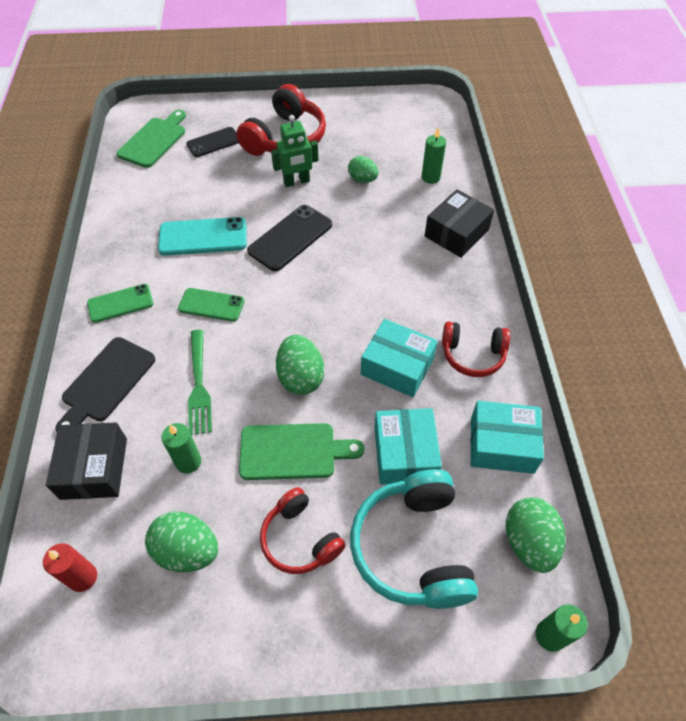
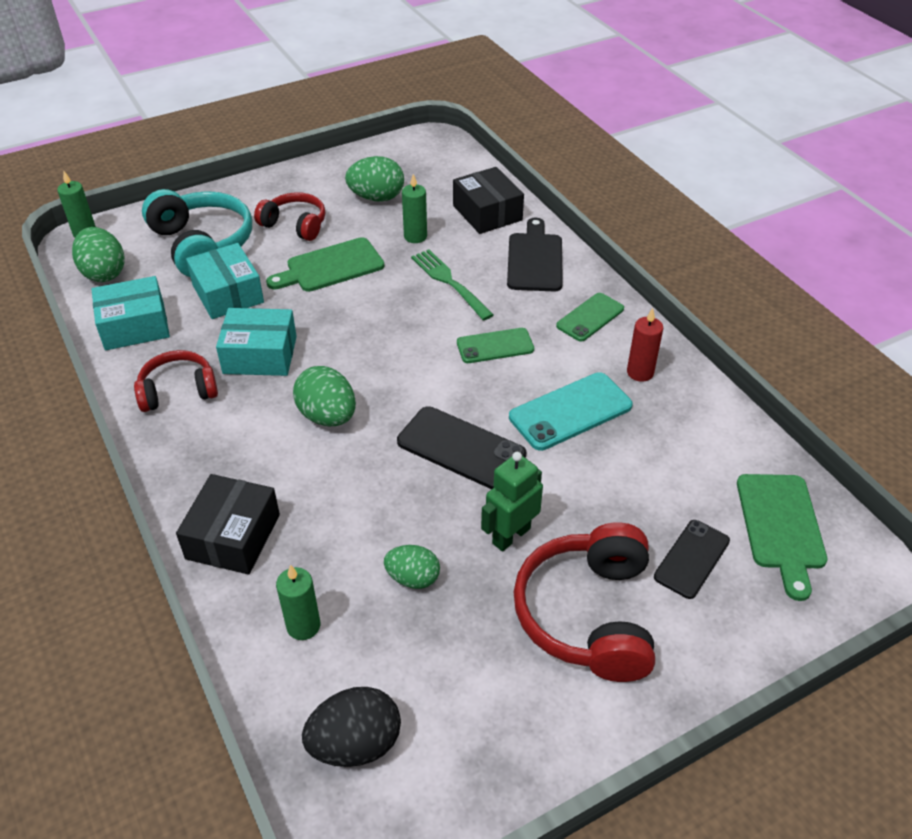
camera: 155 degrees right, 10 degrees down
red candle [43,543,97,592] -> red candle moved to [627,308,663,382]
black phone [247,205,332,271] -> black phone turned 75 degrees counterclockwise [397,406,526,489]
green egg [276,335,324,395] -> green egg moved to [293,366,356,426]
none -> black egg [302,687,401,767]

